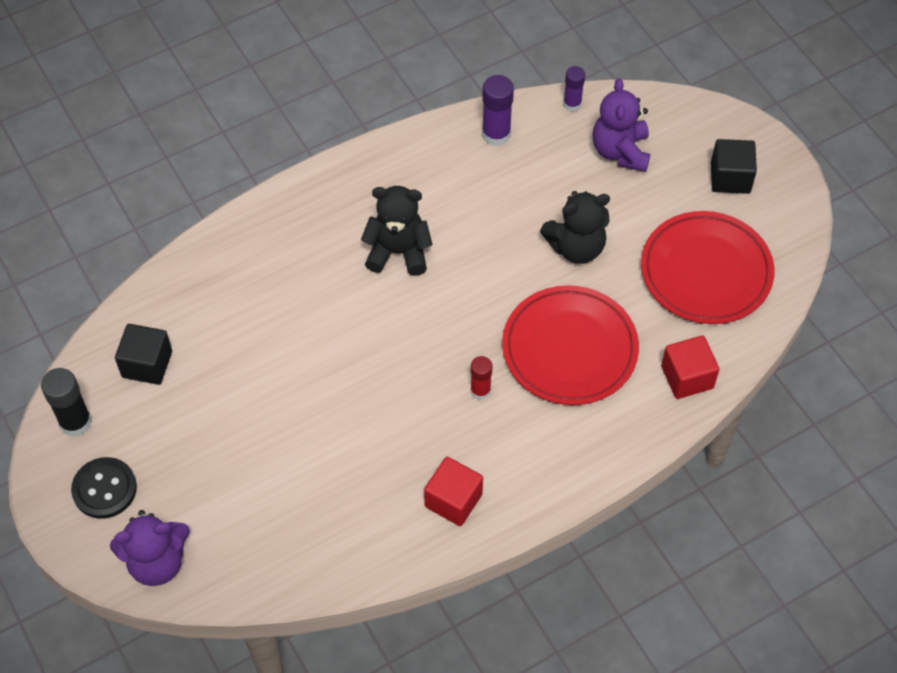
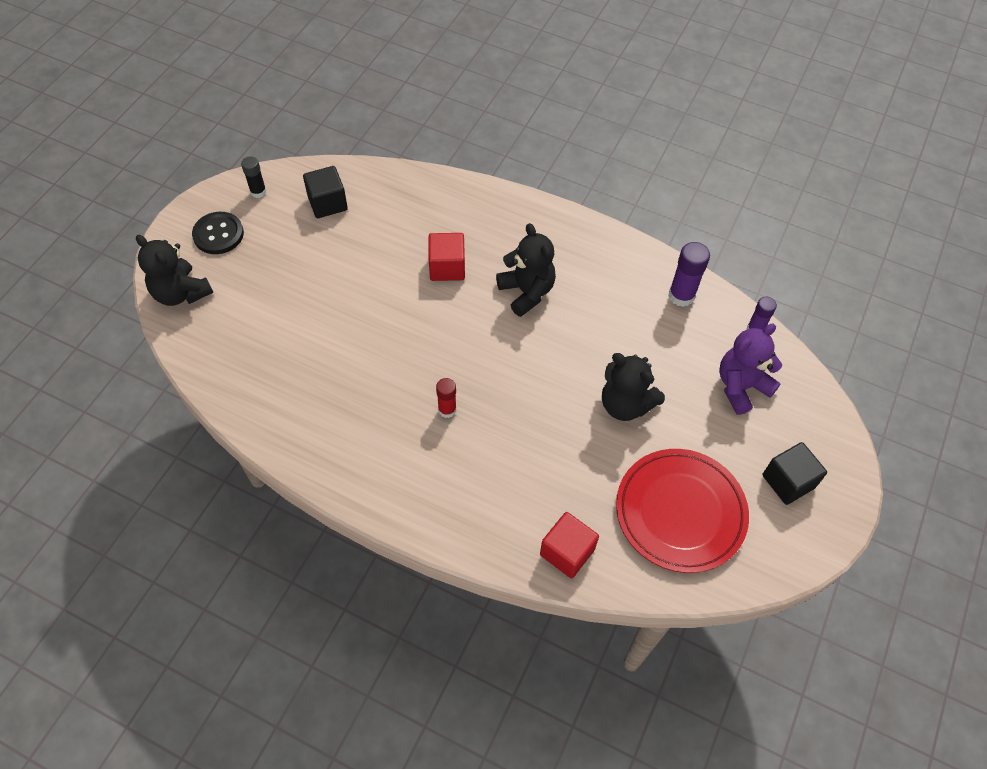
camera: 55 degrees right, 0 degrees up
black glue stick [41,368,92,437] -> black glue stick [241,156,267,198], size x0.64
purple teddy bear [110,510,190,586] -> black teddy bear [136,235,213,306]
red cube [424,457,483,526] -> red cube moved to [429,233,465,281]
red plate [502,285,639,405] -> none

